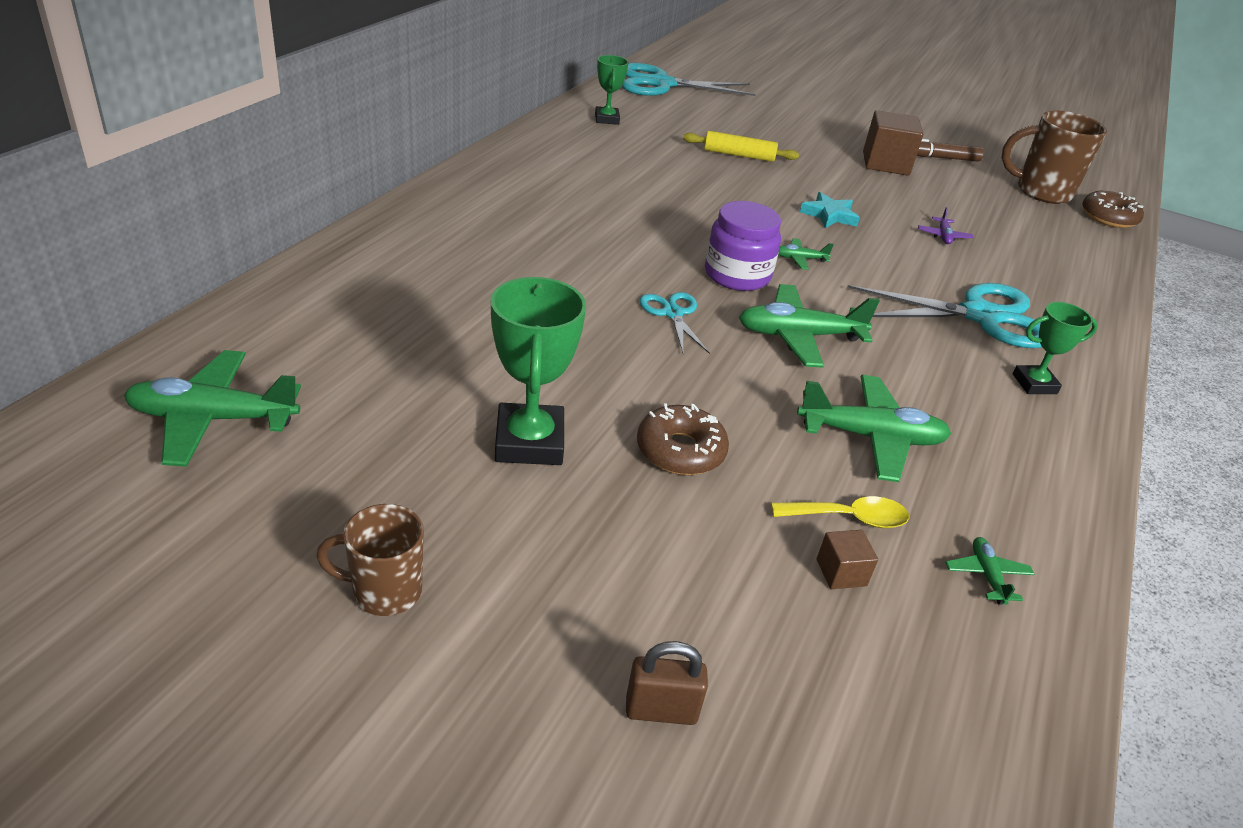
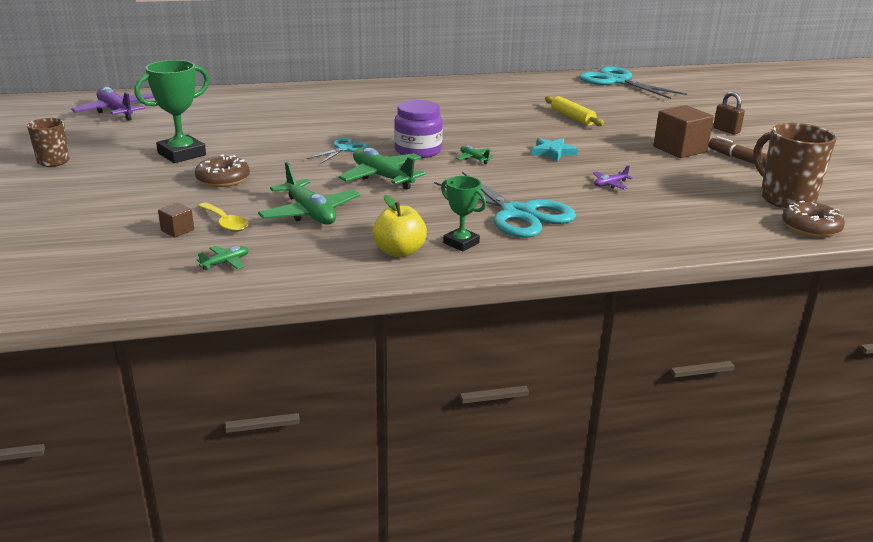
camera: 55 degrees right, 10 degrees down
green plane [124,350,301,467] -> purple plane [71,87,154,121]
green trophy [595,55,629,125] -> none
brown padlock [626,641,708,725] -> brown padlock moved to [713,92,745,135]
none -> yellow apple [372,195,427,257]

